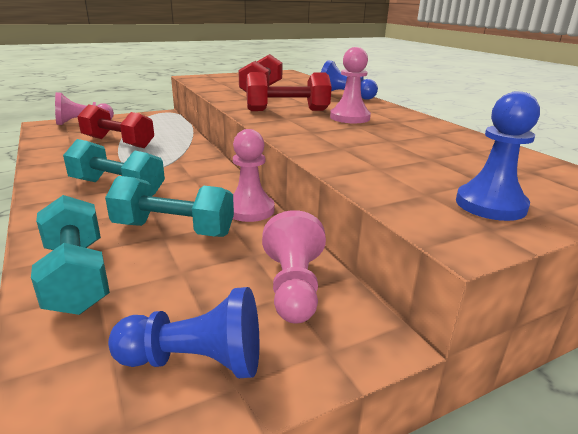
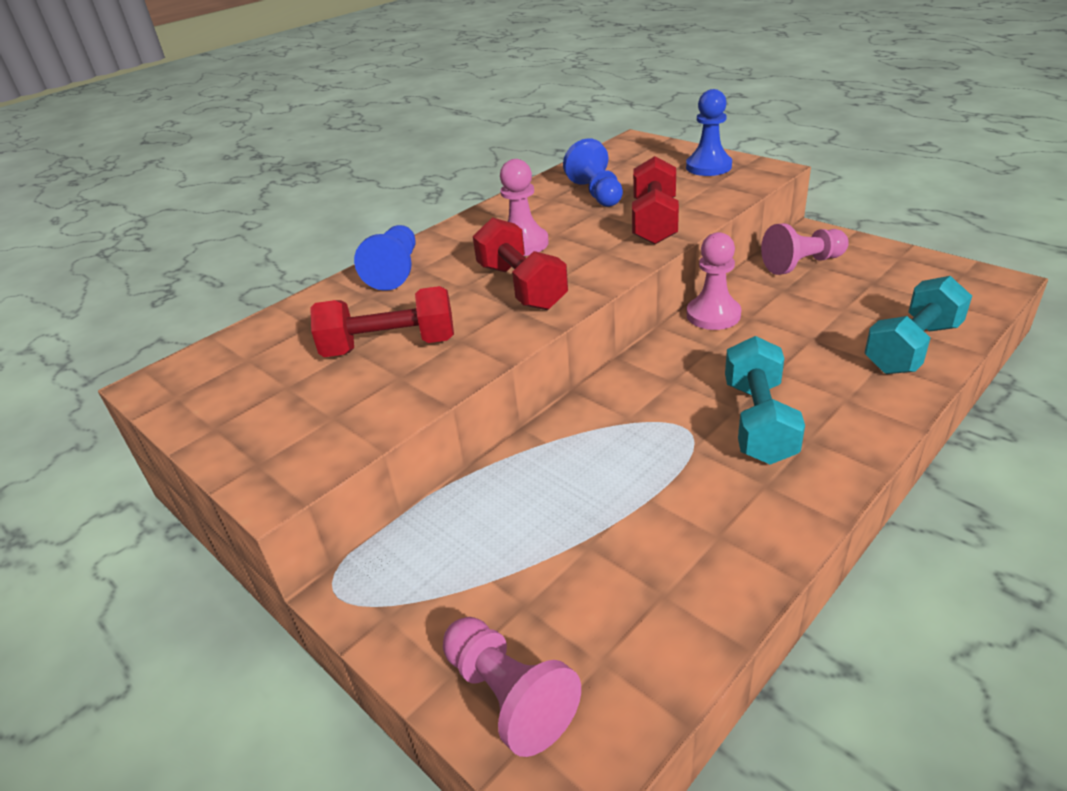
camera: 105 degrees left, 10 degrees up
red dumbbell [77,104,154,148] -> red dumbbell moved to [632,156,679,244]
turquoise dumbbell [105,176,234,237] -> none
blue pawn [108,287,259,378] -> blue pawn moved to [563,138,623,207]

